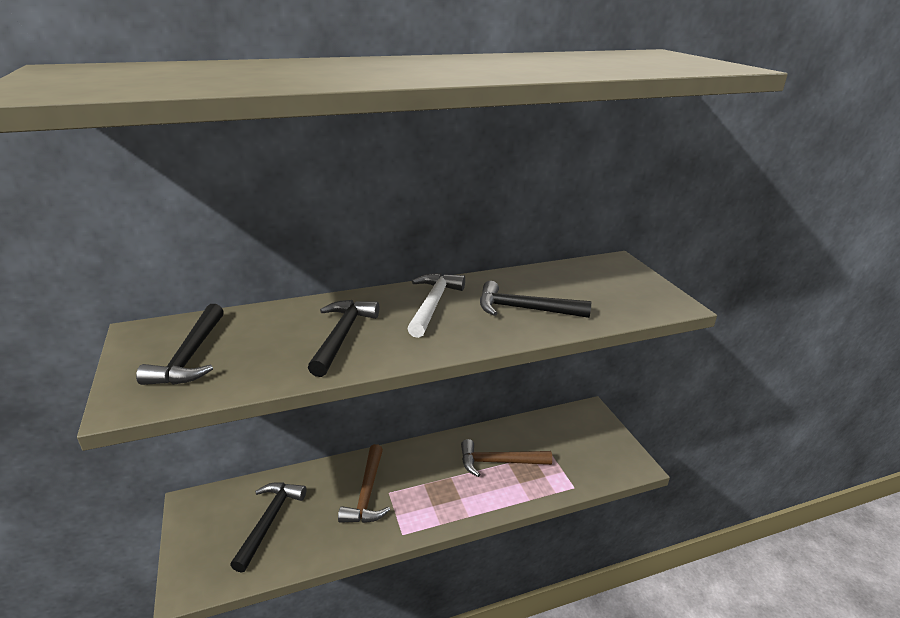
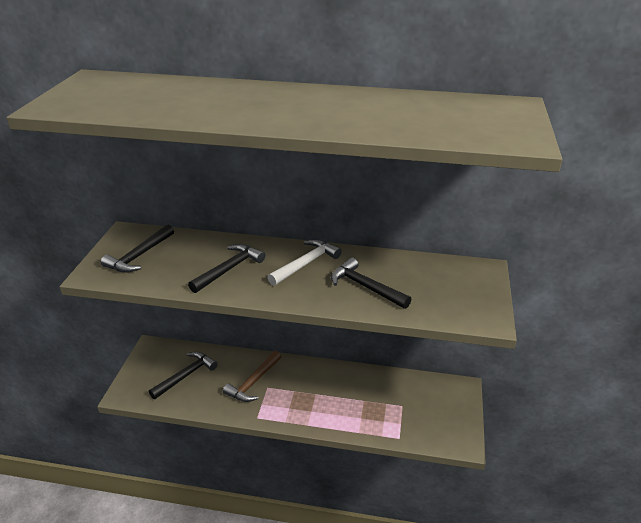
camera: 30 degrees right, 5 degrees up
brown hammer [461,439,552,477] -> none

